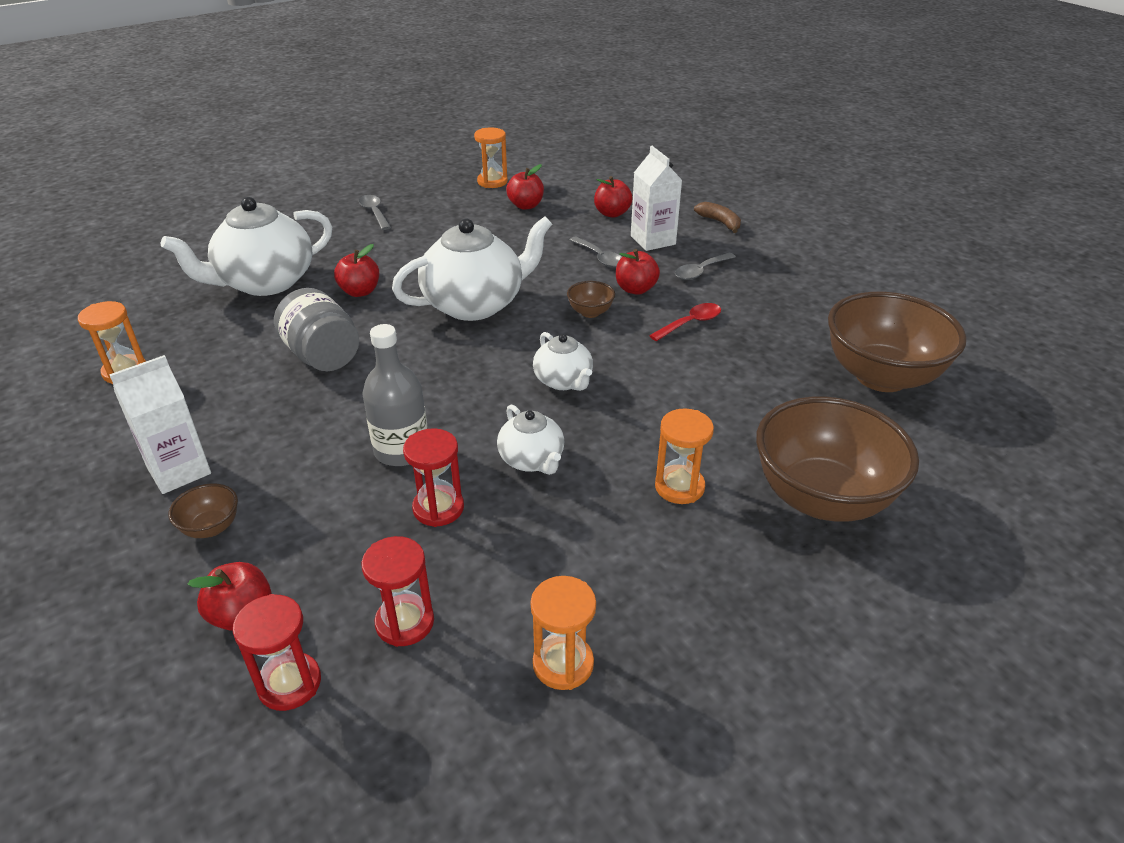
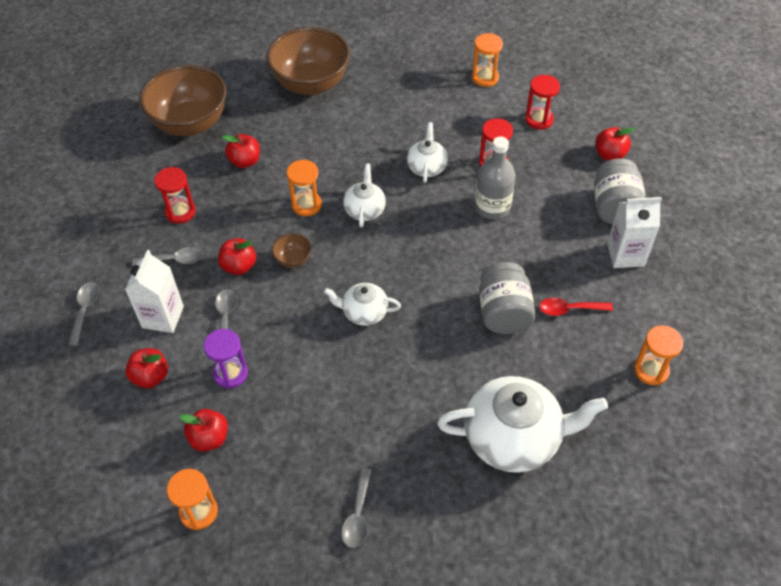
camera: 145 degrees left, 15 degrees up
brown bowl [169,483,238,538] -> grey jar [594,158,646,224]
red hourglass [233,594,321,711] -> red hourglass moved to [154,167,196,224]
red apple [334,244,379,297] -> red apple moved to [222,134,260,168]
white teapot [392,216,552,321] -> white teapot [324,283,401,326], size x0.52
red spoon [649,303,721,341] -> red spoon moved to [539,298,613,316]
orange hourglass [655,409,714,504] -> orange hourglass moved to [287,159,322,216]
brown banana [694,202,741,233] -> grey spoon [68,282,99,346]
none -> purple hourglass [204,329,248,389]

